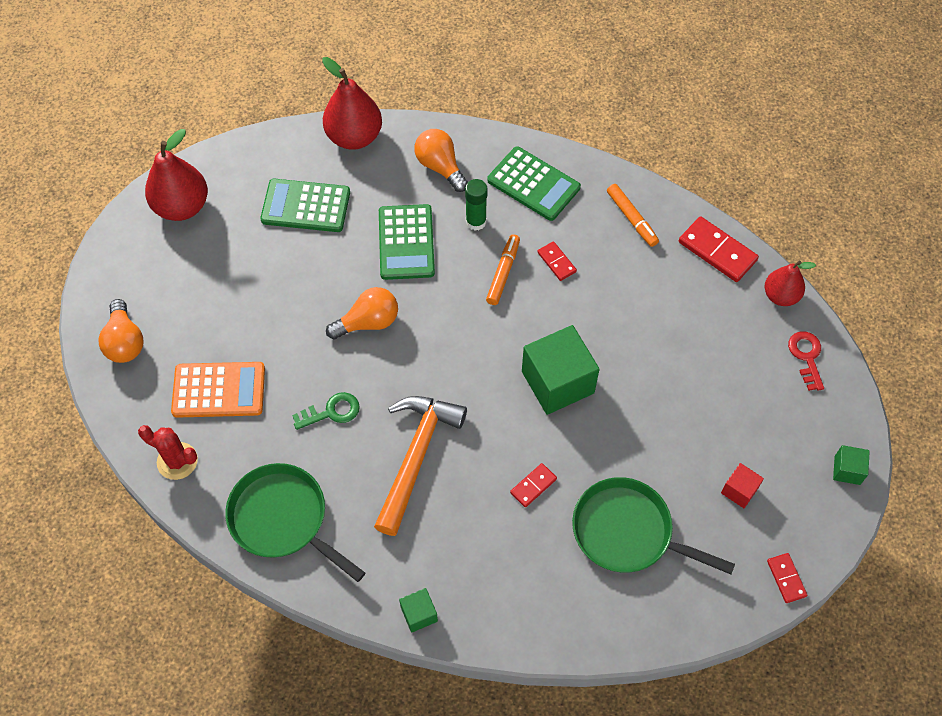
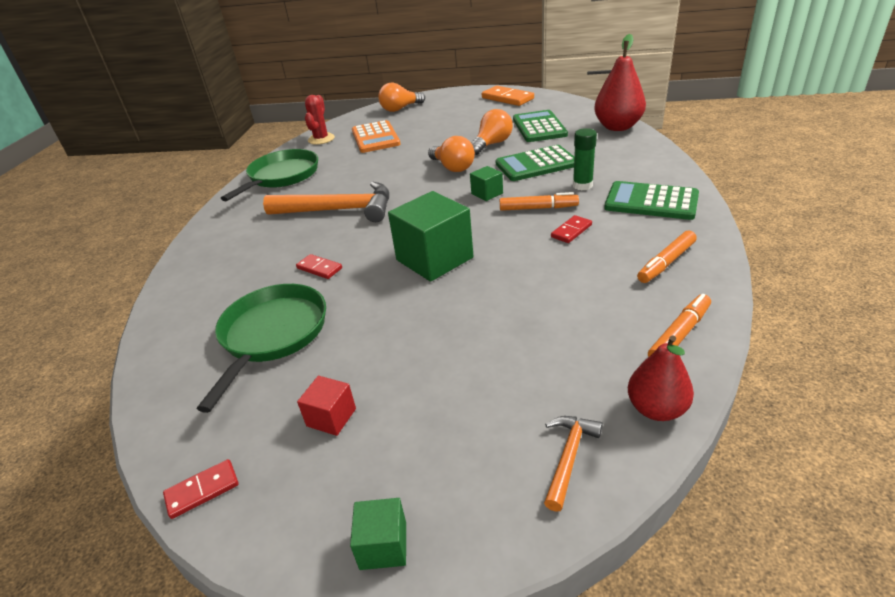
camera: 80 degrees right, 25 degrees down
red pear [145,129,208,221] -> orange domino [482,86,534,106]
green key [292,392,360,430] -> none
green cube [399,588,438,633] -> green cube moved to [470,166,503,201]
orange light bulb [415,129,468,192] -> orange light bulb moved to [472,109,513,155]
green calculator [487,146,581,221] -> green calculator turned 90 degrees clockwise [604,181,699,220]
red domino [679,216,759,282] -> orange marker [648,294,711,357]
red key [788,331,824,391] -> orange hammer [544,416,603,512]

